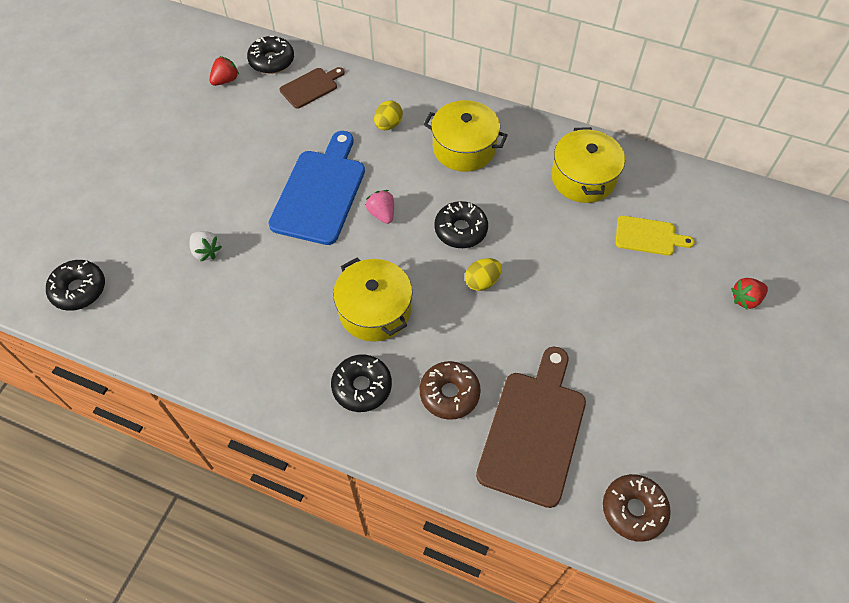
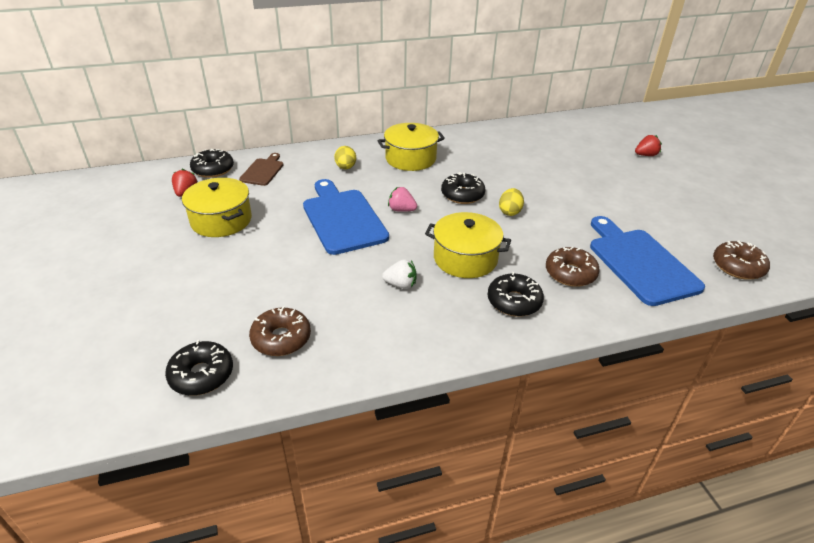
camera: 40 degrees left, 20 degrees down
white strawberry [190,231,222,261] -> white strawberry moved to [382,259,417,289]
brown cutting board [476,346,586,508] -> blue cutting board [590,216,705,306]
yellow pot [551,127,625,203] -> yellow pot moved to [182,178,252,237]
yellow cutting board [616,216,695,256] -> none
red strawberry [731,278,768,309] -> red strawberry turned 135 degrees counterclockwise [635,135,662,156]
none -> brown donut [249,306,311,356]

